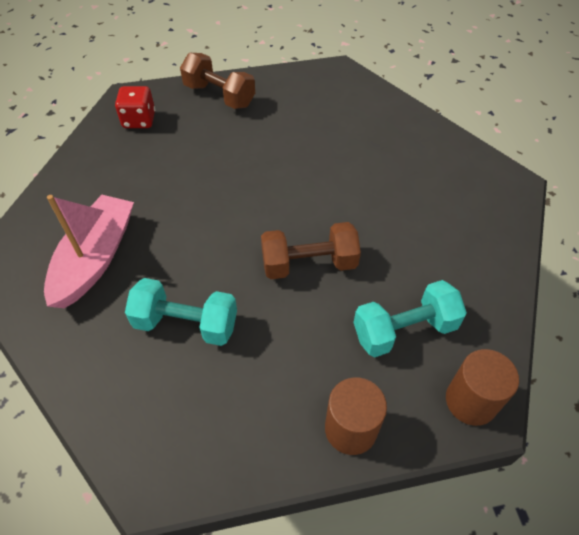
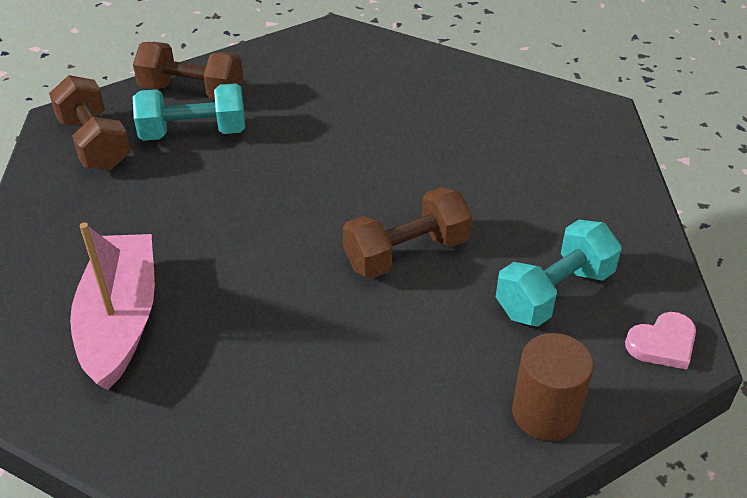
camera: 20 degrees left, 10 degrees down
red dice [115,86,155,128] -> brown dumbbell [49,75,131,170]
turquoise dumbbell [125,278,237,346] -> turquoise dumbbell moved to [133,83,245,141]
brown cylinder [446,349,519,426] -> pink heart [625,312,696,370]

